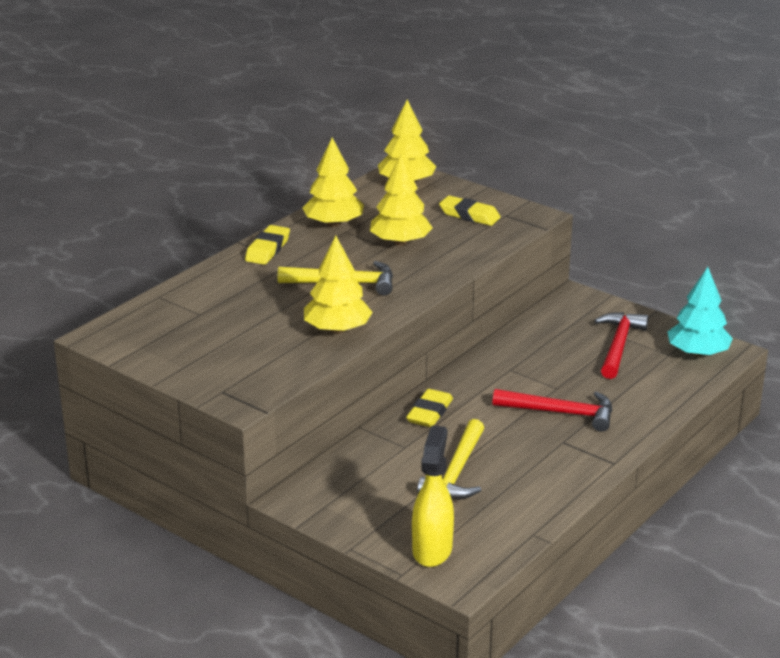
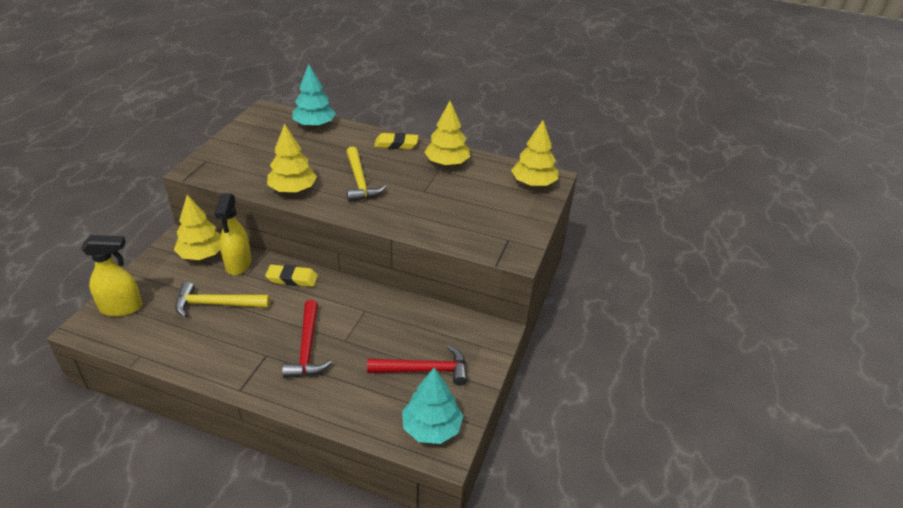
camera: 70 degrees right, 10 degrees up
yellow tree [370,155,433,246] -> yellow tree moved to [174,195,221,260]
yellow eraser [439,196,501,226] -> none
none -> yellow spray bottle [214,193,251,275]
none -> turquoise tree [292,64,336,128]

